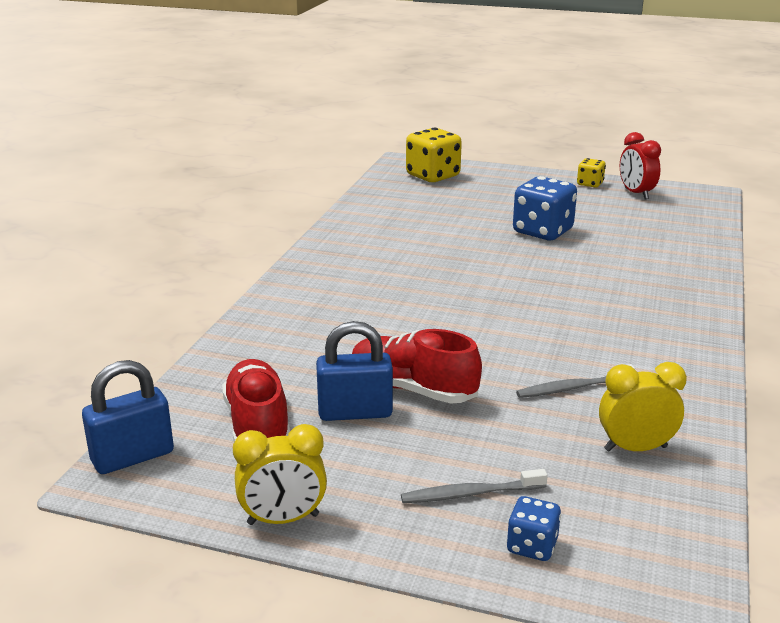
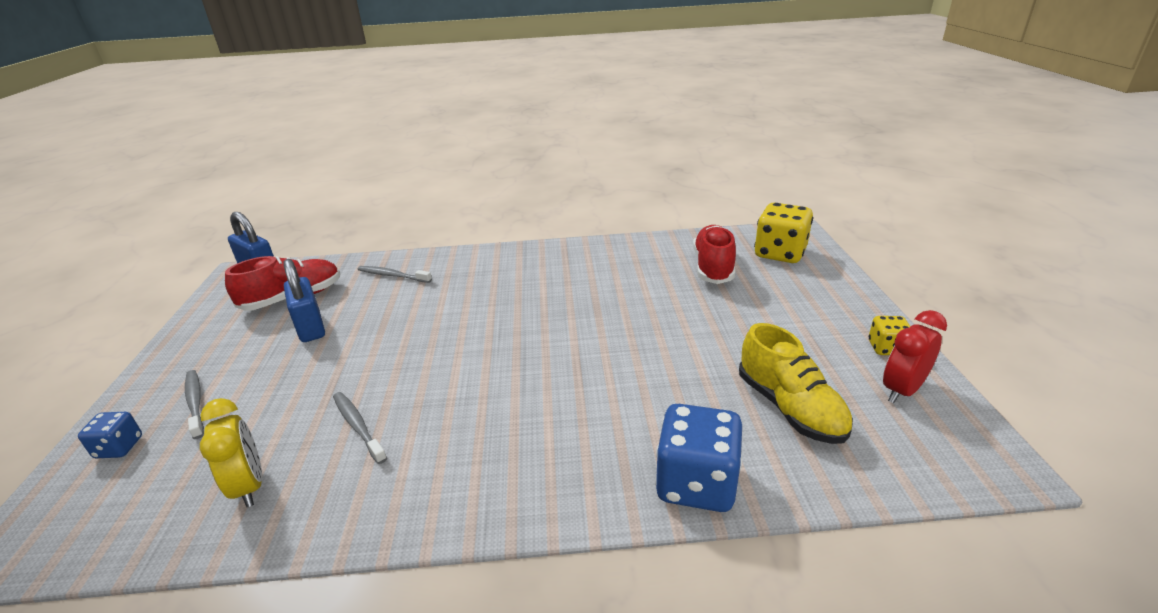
camera: 70 degrees right, 5 degrees up
yellow clock [233,424,327,525] -> none
red shoe [352,329,482,403] -> red shoe moved to [693,225,736,284]
blue dice [513,176,577,240] -> blue dice moved to [655,404,742,512]
none -> grey toothbrush [358,266,432,283]
none -> yellow shoe [739,323,853,444]

